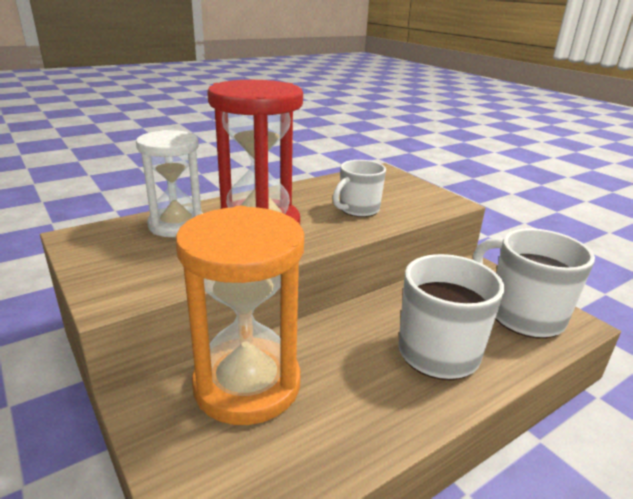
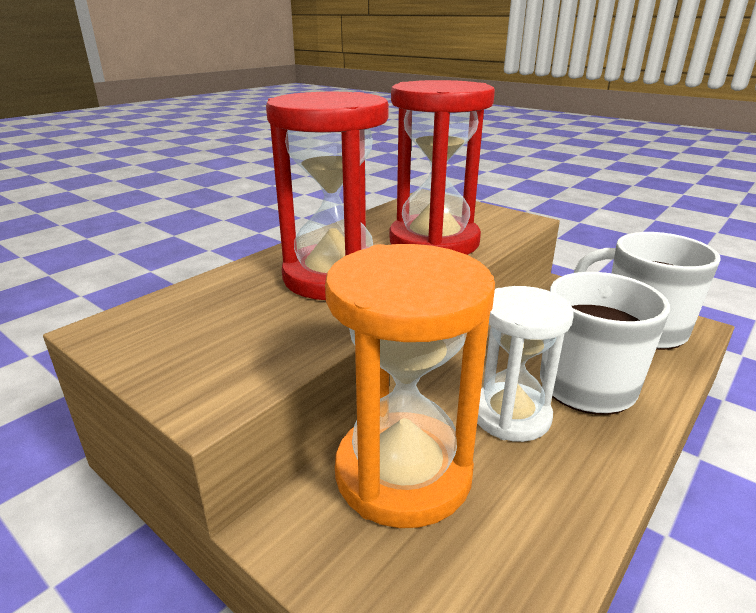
camera: 15 degrees left, 0 degrees up
white hourglass [136,130,203,237] -> white hourglass moved to [477,286,574,442]
white mug [333,160,386,217] -> red hourglass [389,80,495,255]

